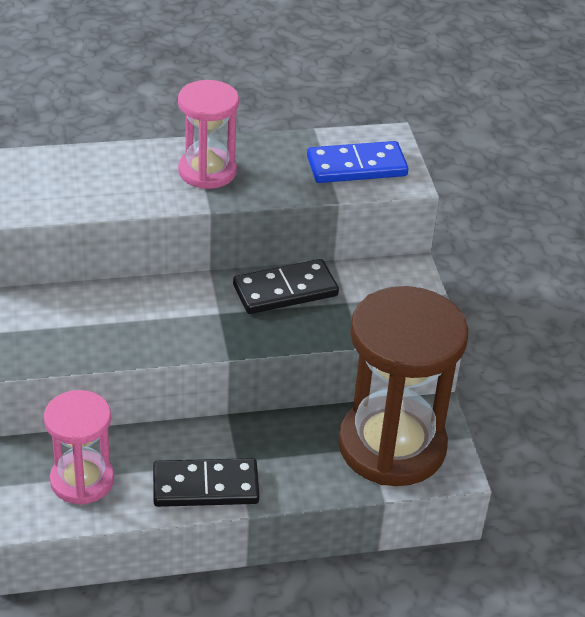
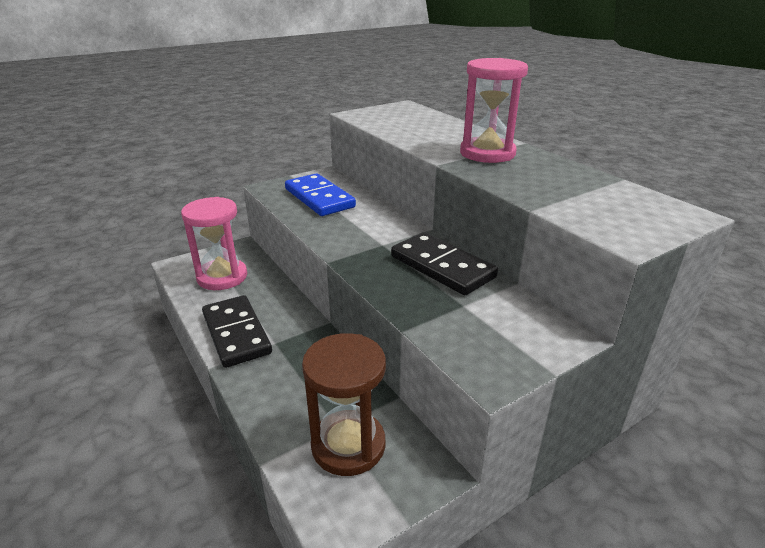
camera: 70 degrees right, 10 degrees down
blue domino [307,141,409,183] -> blue domino moved to [285,173,356,216]
brown hourglass [338,286,468,486] -> brown hourglass [302,333,386,476], size x0.56

